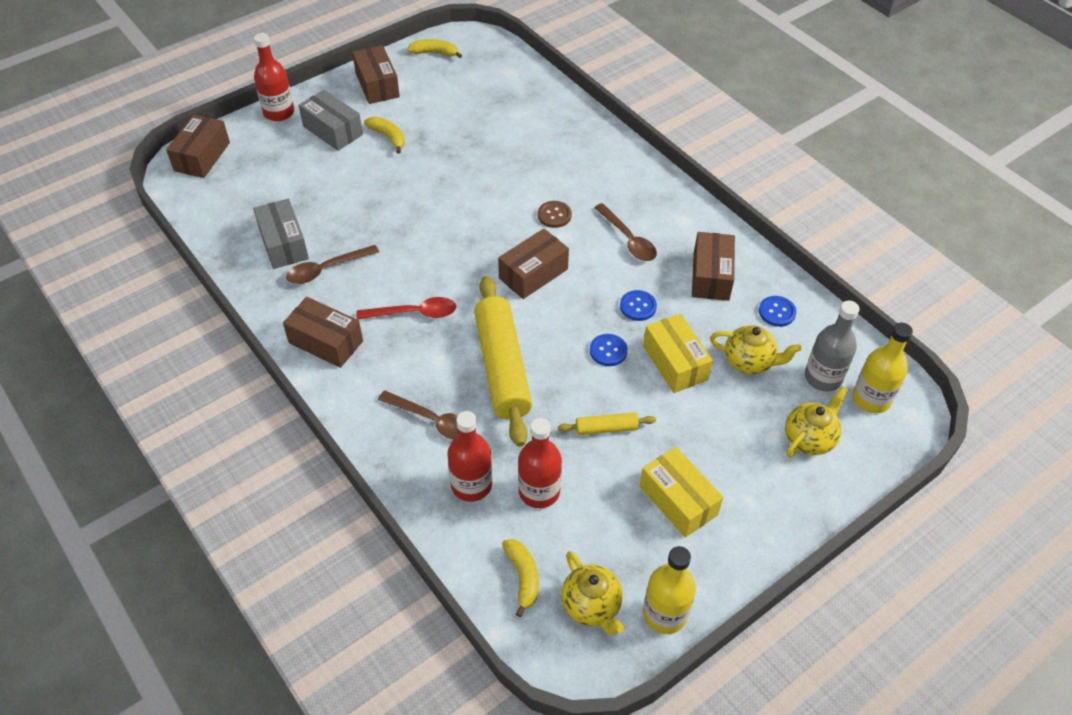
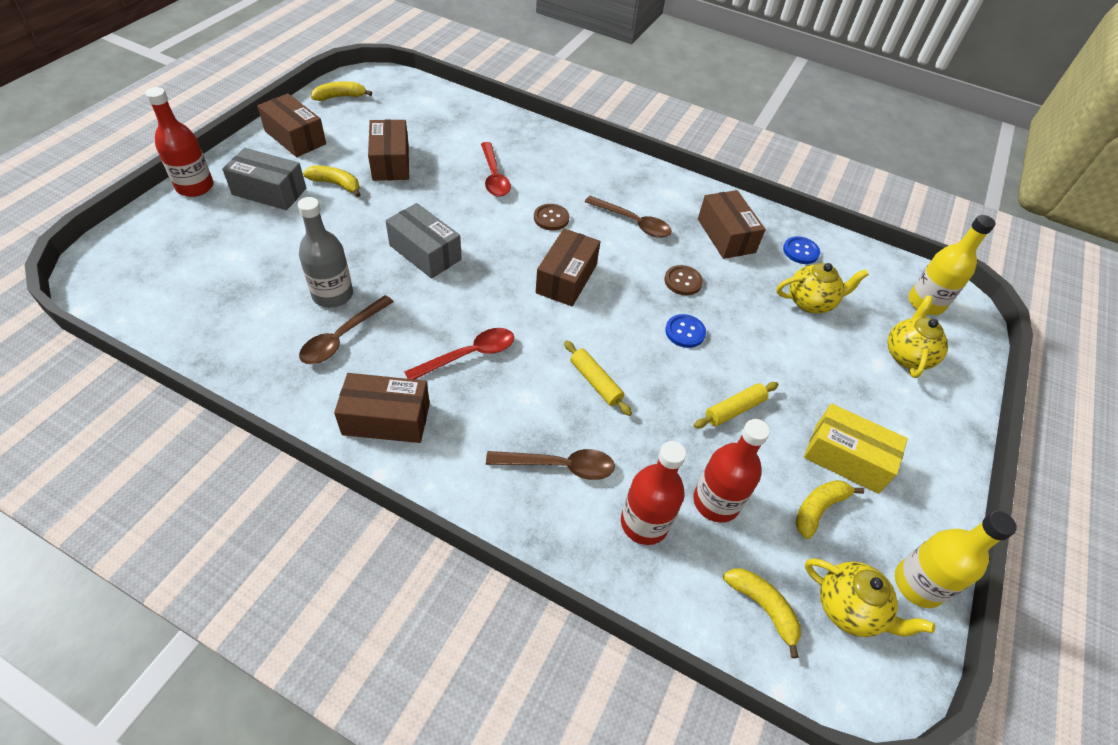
camera: 30 degrees left, 0 degrees up
brown box [166,115,230,178] -> brown box moved to [368,119,409,181]
grey box [253,199,309,269] -> grey box moved to [386,203,462,279]
yellow rolling pin [474,276,532,447] -> yellow rolling pin [564,340,632,416], size x0.45
blue button [620,290,657,321] -> brown button [665,265,703,295]
yellow box [643,314,713,393] -> none
grey bottle [805,300,860,392] -> grey bottle moved to [298,197,353,308]
none -> red spoon [481,142,511,197]
none -> yellow banana [795,480,864,539]

